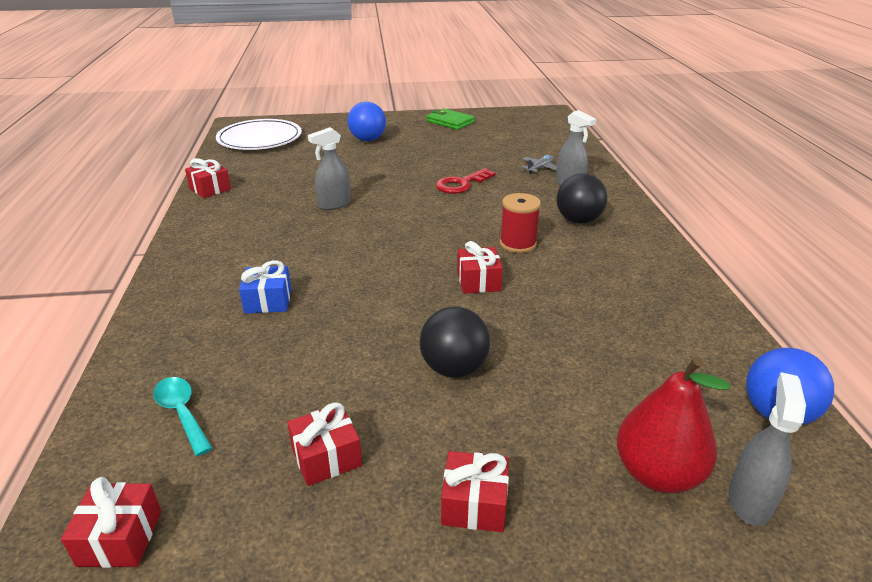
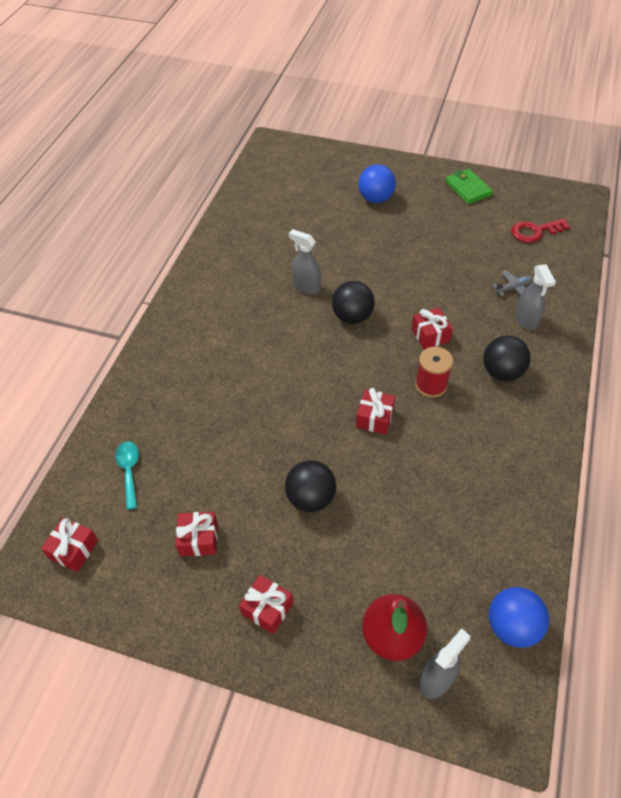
camera: 25 degrees right, 20 degrees up
red gift [185,158,231,198] -> red gift moved to [411,308,453,350]
white plate [216,119,302,150] -> none
blue gift [239,260,291,313] -> none
grey spray bottle [308,127,351,210] -> grey spray bottle turned 45 degrees clockwise [289,229,321,295]
red key [436,168,495,194] -> red key moved to [512,218,570,243]
none -> black ball [332,281,375,324]

